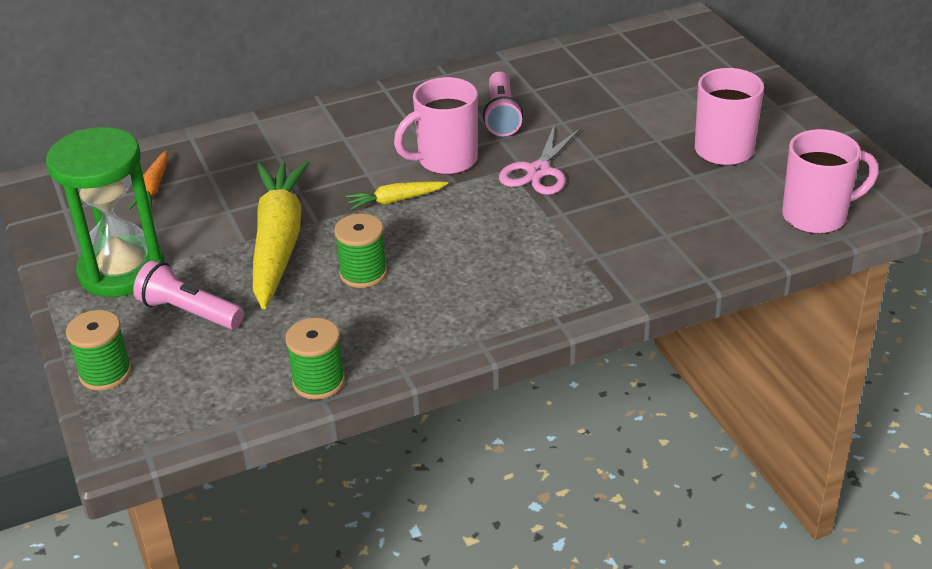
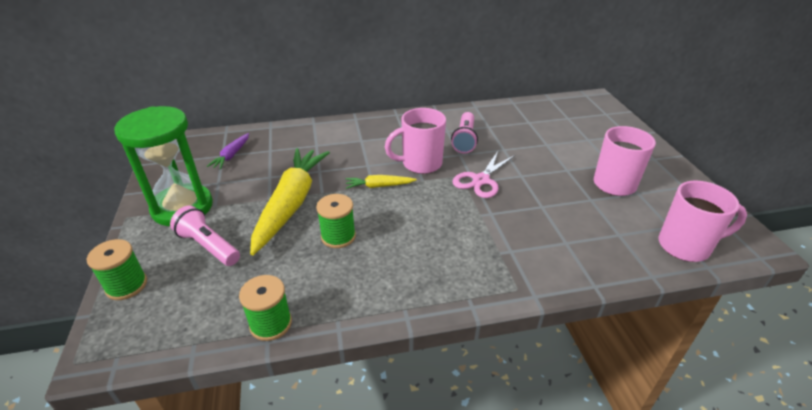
camera: 10 degrees right, 0 degrees up
orange carrot [128,151,168,210] -> purple carrot [207,133,249,169]

